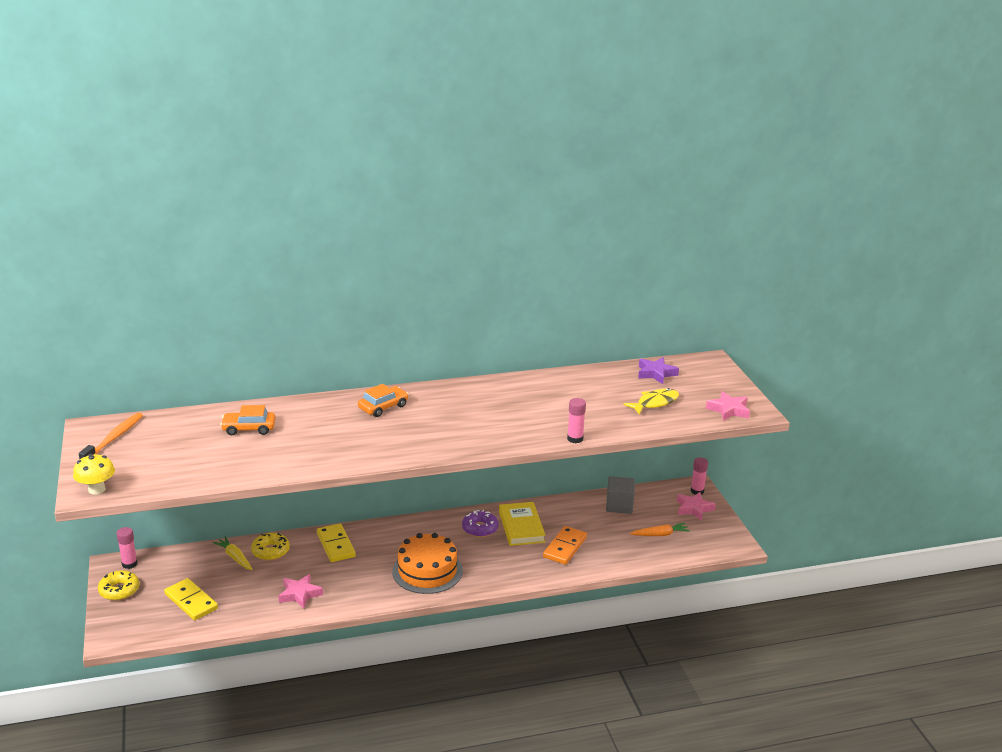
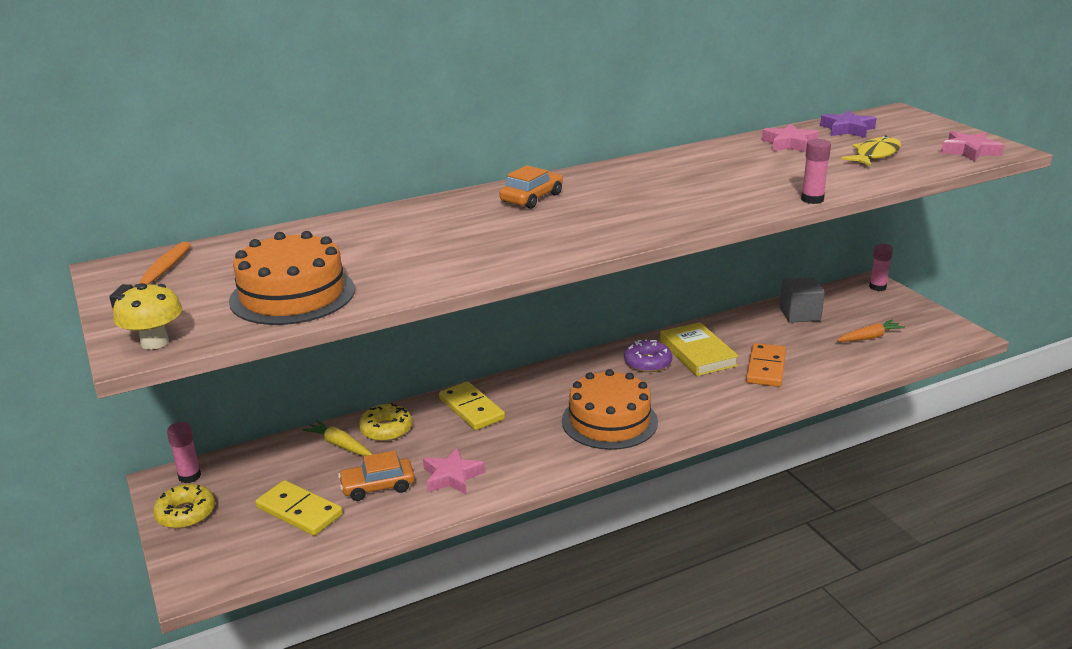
camera: 10 degrees left, 0 degrees up
orange car [220,405,275,435] -> orange car moved to [338,451,415,501]
pink star [677,492,716,521] -> pink star moved to [762,124,819,152]
none -> orange cake [229,231,355,325]

